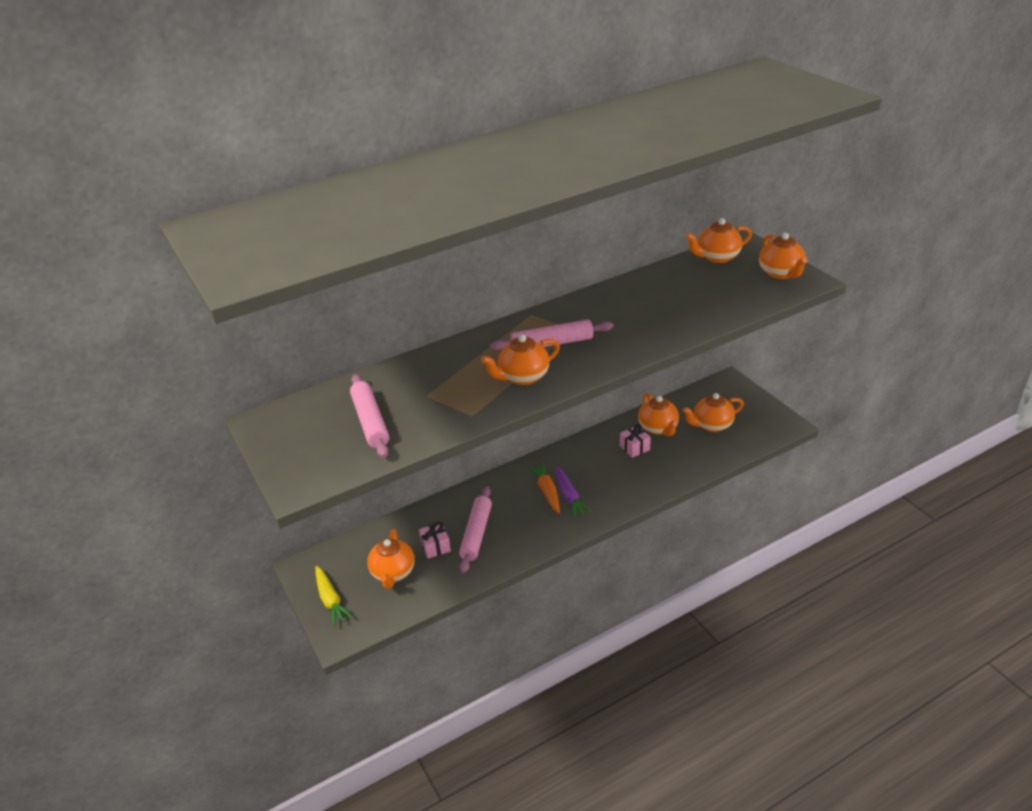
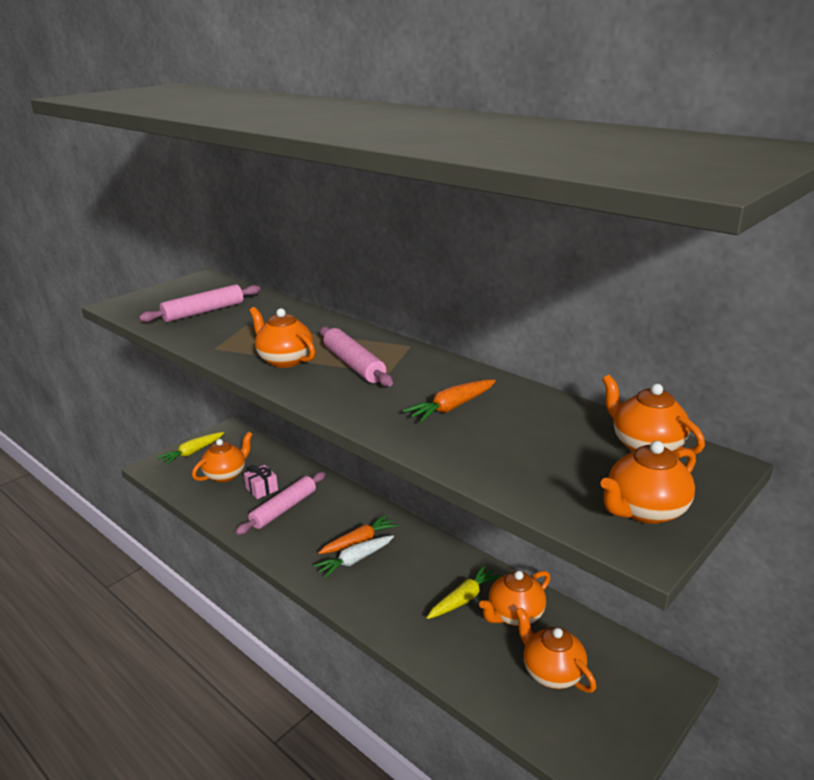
camera: 70 degrees right, 10 degrees down
orange teapot [367,529,415,589] -> orange teapot turned 150 degrees clockwise [192,432,253,482]
pink rolling pin [459,486,492,573] -> pink rolling pin turned 45 degrees counterclockwise [236,472,326,535]
purple carrot [556,466,592,518] -> white carrot [313,535,394,578]
pink gift [620,424,651,458] -> yellow carrot [427,565,502,619]
none -> orange carrot [403,379,496,423]

